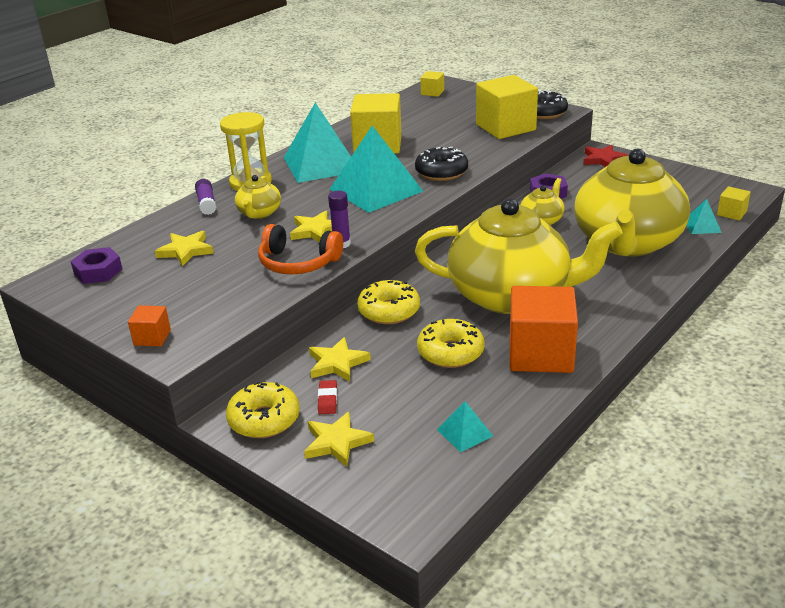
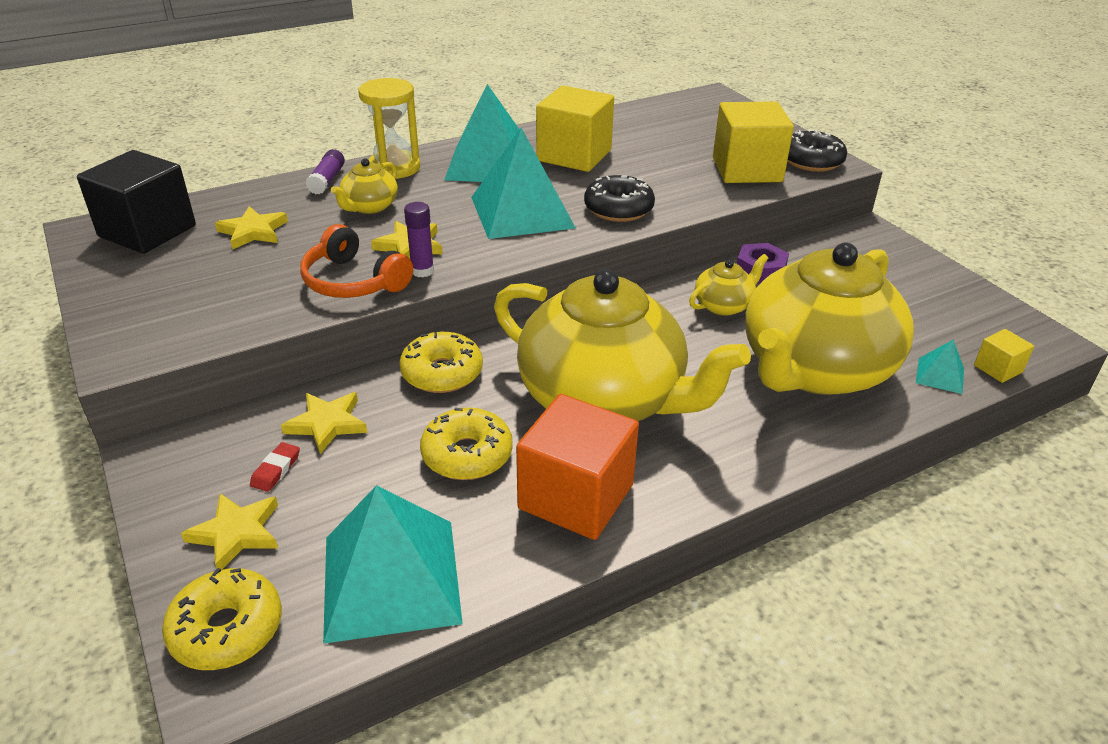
camera: 20 degrees right, 5 degrees up
purple nut [71,247,122,284] -> black cube [77,150,196,254]
orange cube [128,305,171,347] -> none
yellow donut [226,381,300,438] -> yellow donut moved to [162,568,282,670]
yellow cube [420,71,444,97] -> none
turquoise pyramid [437,401,493,452] -> turquoise pyramid [323,485,463,644], size x2.29
red star [583,145,629,167] -> none

